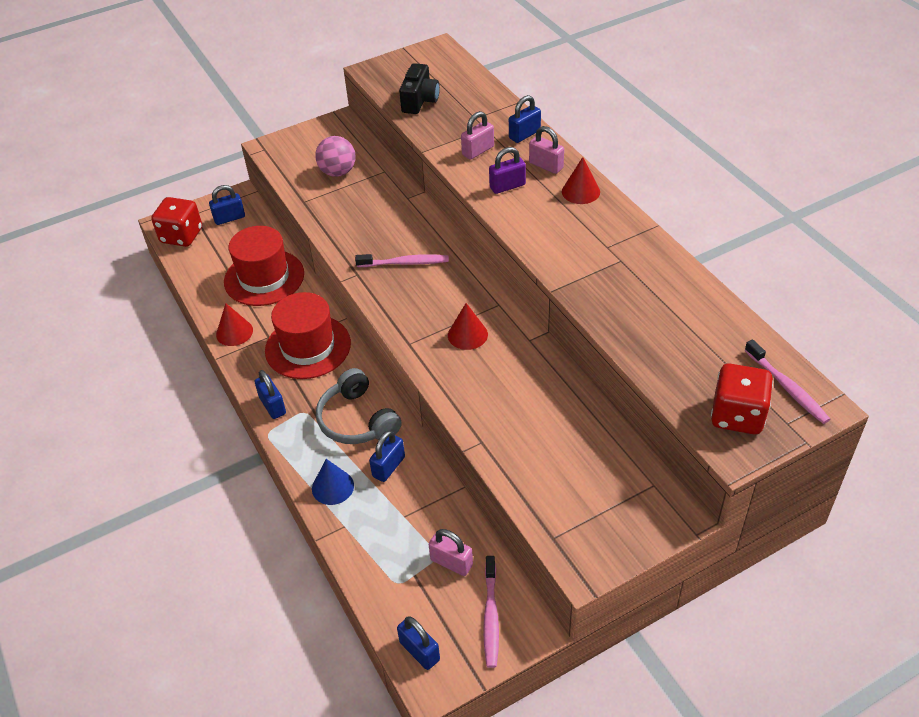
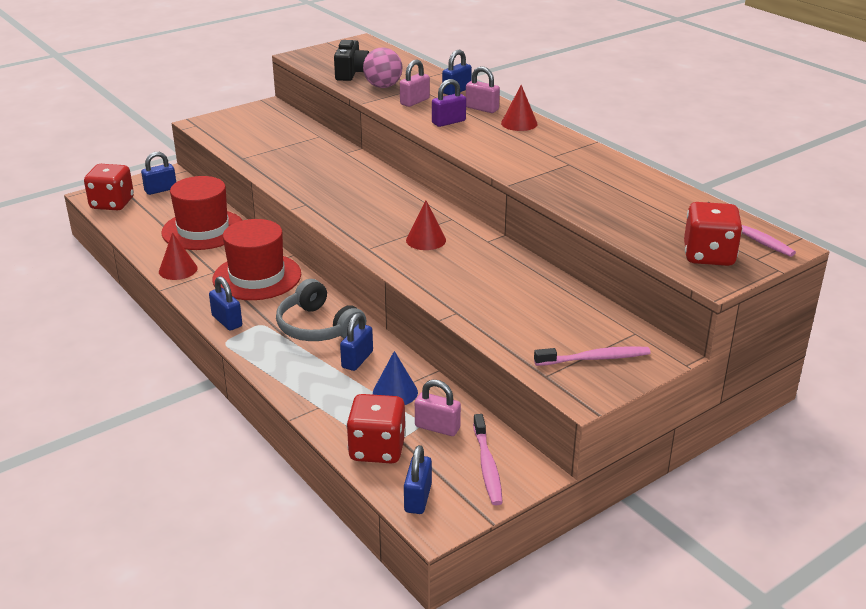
camera: 10 degrees left, 15 degrees down
blue cone [312,459,354,505] -> blue cone moved to [373,351,418,405]
pink ball [315,136,356,177] -> pink ball moved to [363,48,402,88]
pink toothbrush [355,254,449,267] -> pink toothbrush moved to [534,346,651,366]
blue padlock [397,616,440,670] -> blue padlock turned 60 degrees clockwise [404,445,432,514]
none -> red dice [346,394,406,464]

